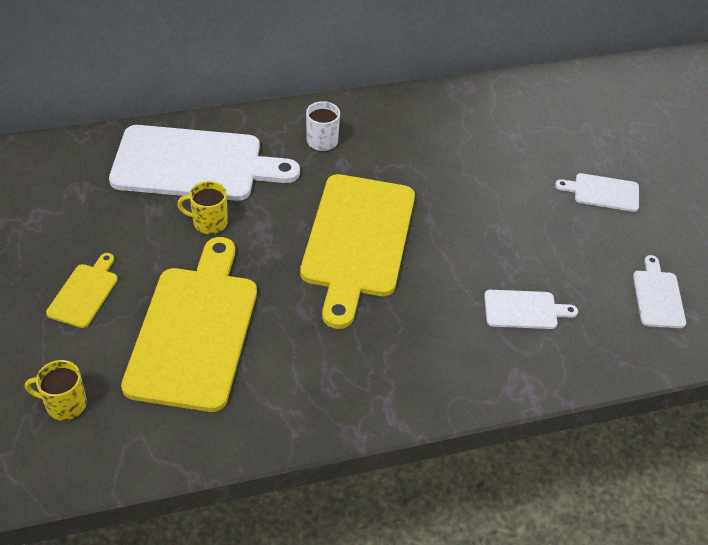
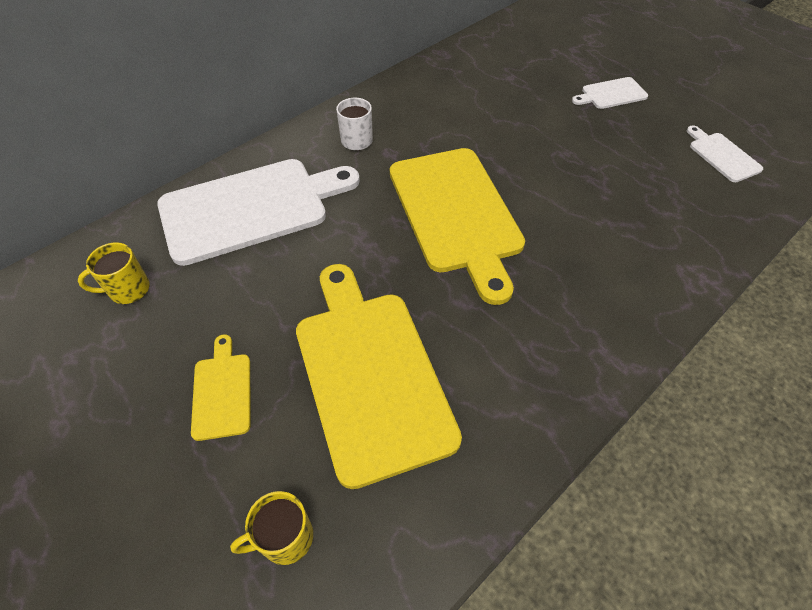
camera: 25 degrees left, 5 degrees up
yellow mug [177,181,228,234] -> yellow mug moved to [78,242,150,304]
white cutting board [484,290,578,329] -> none

